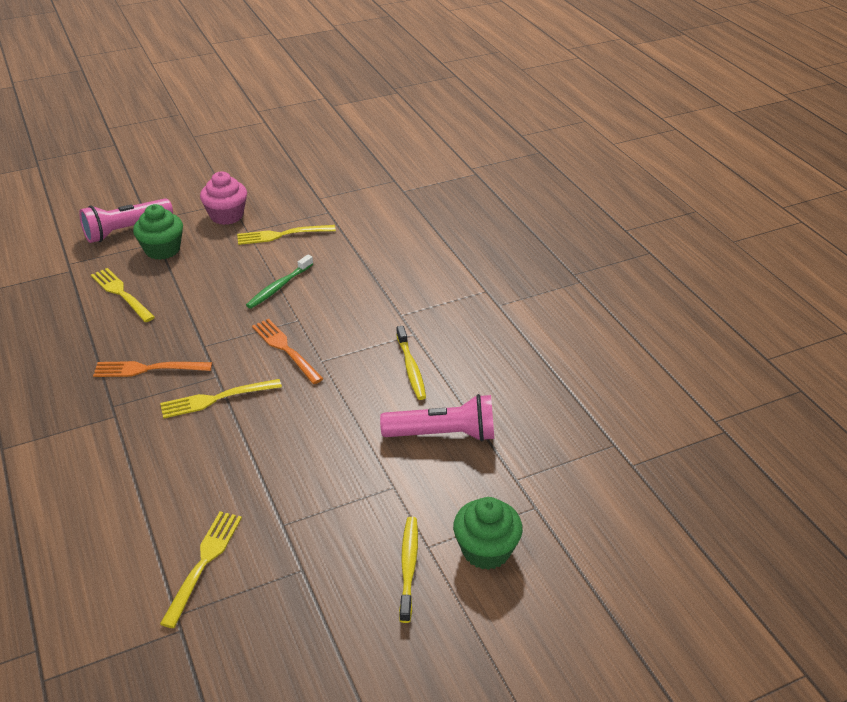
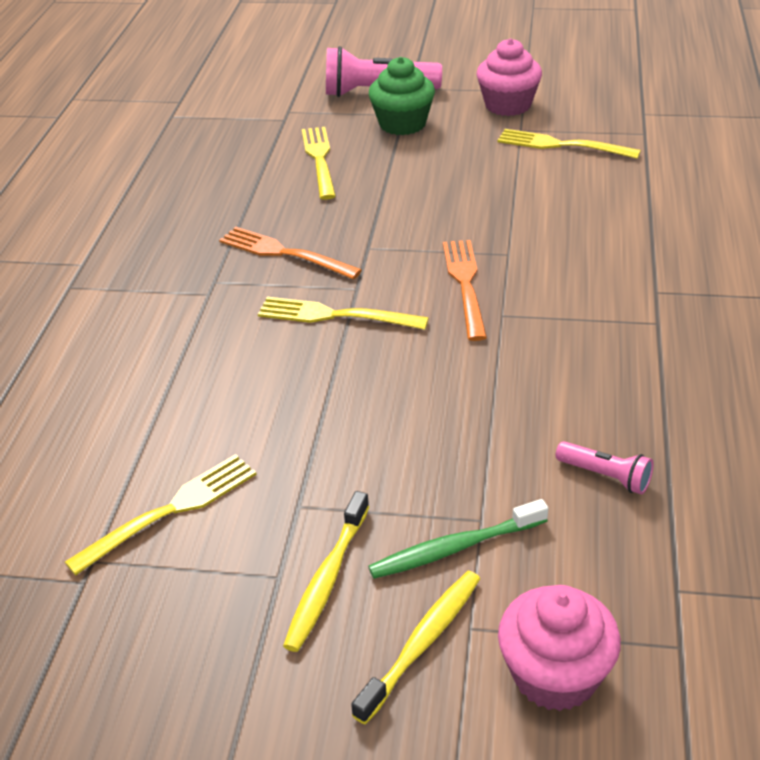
camera: 35 degrees right, 0 degrees up
green toothbrush [246,255,313,309] -> green toothbrush moved to [368,499,548,579]
pink flashlight [380,394,494,442] -> pink flashlight [556,441,654,495], size x0.51
yellow toothbrush [396,326,426,400] -> yellow toothbrush moved to [283,491,370,652]
green cupcake [453,497,523,570] -> pink cupcake [498,585,621,711]

